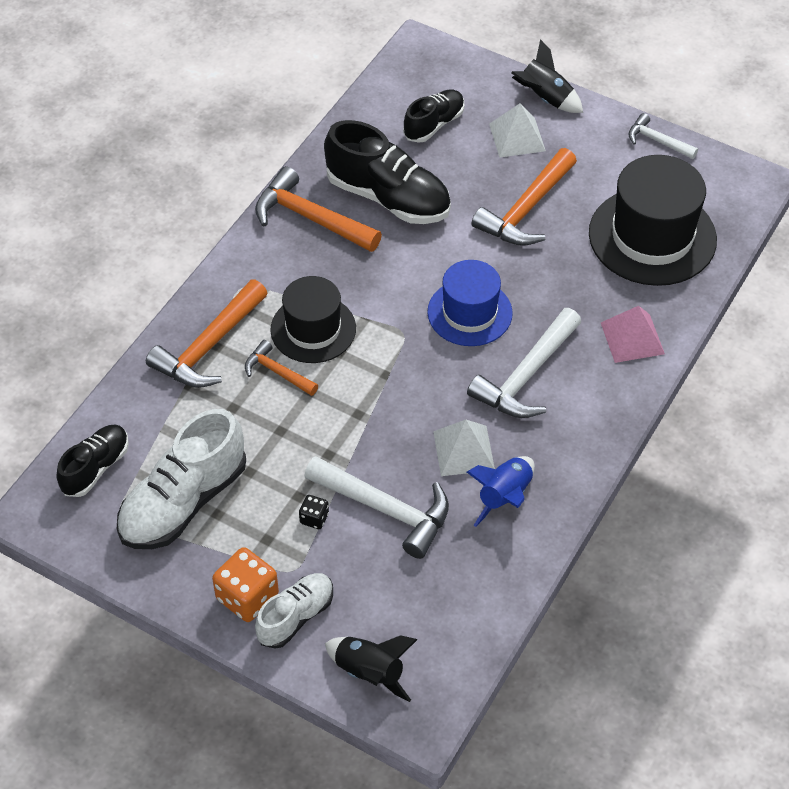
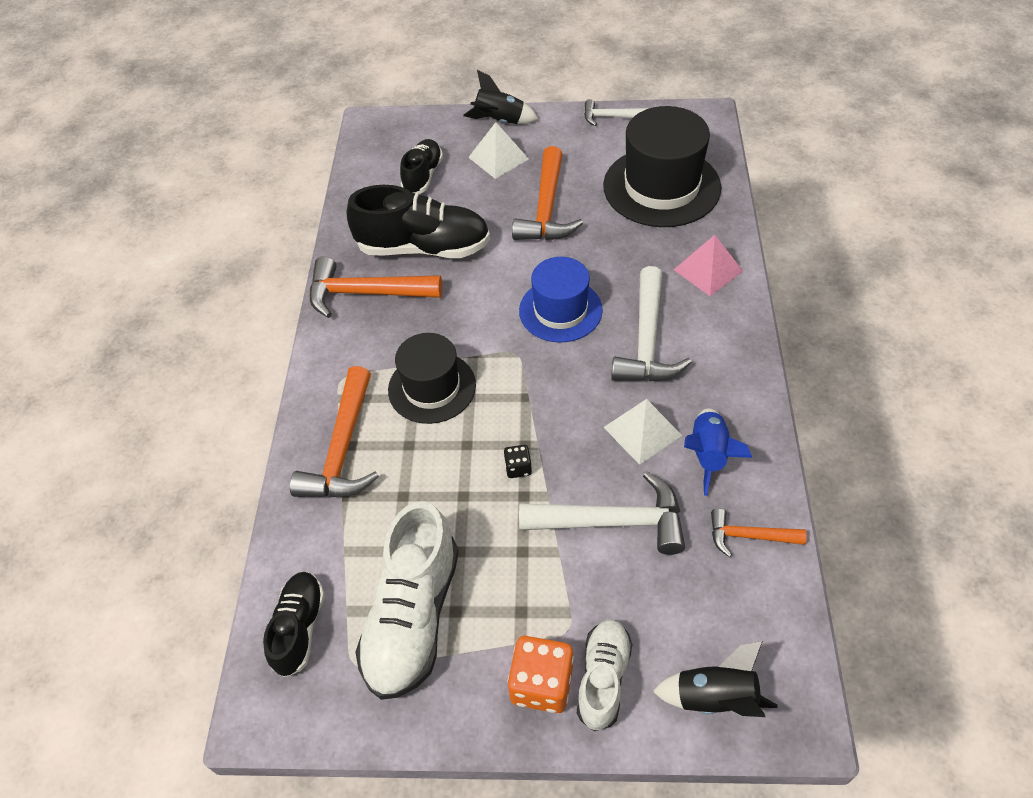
camera: 25 degrees left, 0 degrees up
orange hammer [245,340,318,396] -> orange hammer moved to [711,509,807,557]
black dice [299,495,329,529] -> black dice moved to [504,445,532,478]

